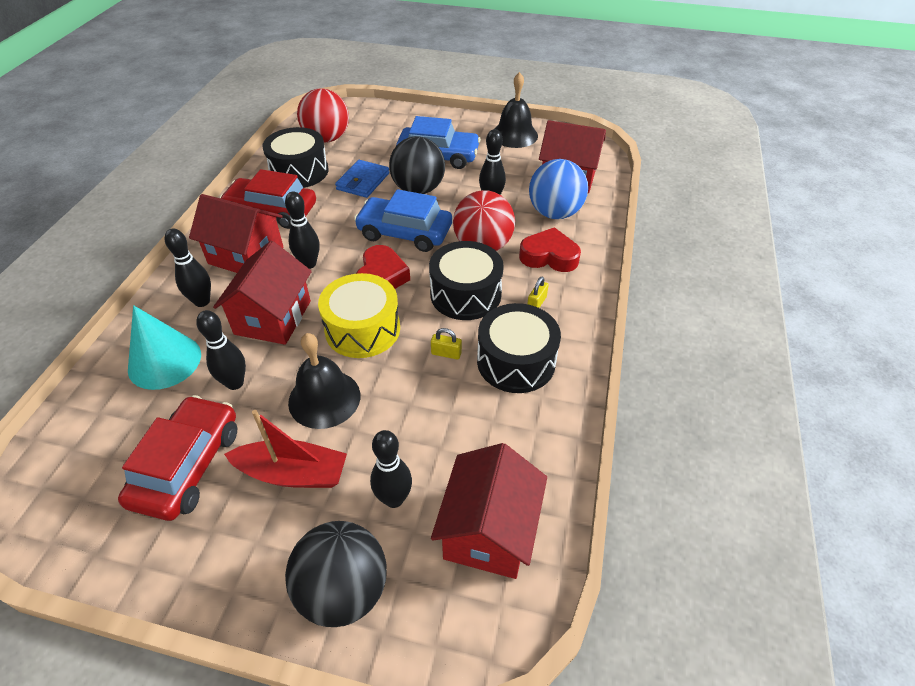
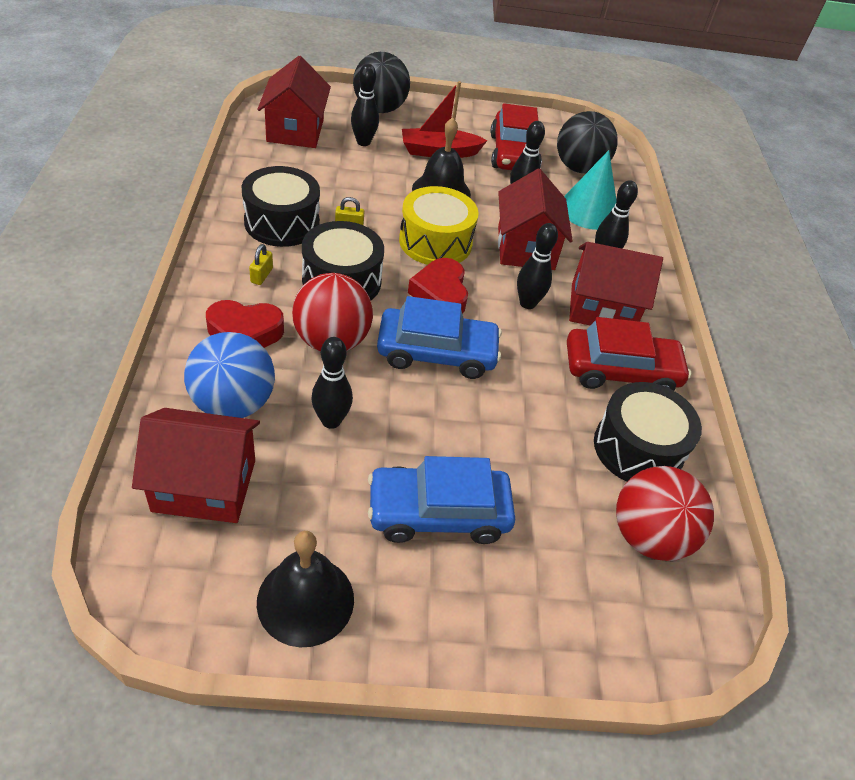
camera: 160 degrees right, 0 degrees up
blue wallet [335,160,389,198] -> none
black ball [389,136,445,194] -> black ball moved to [557,111,618,173]

